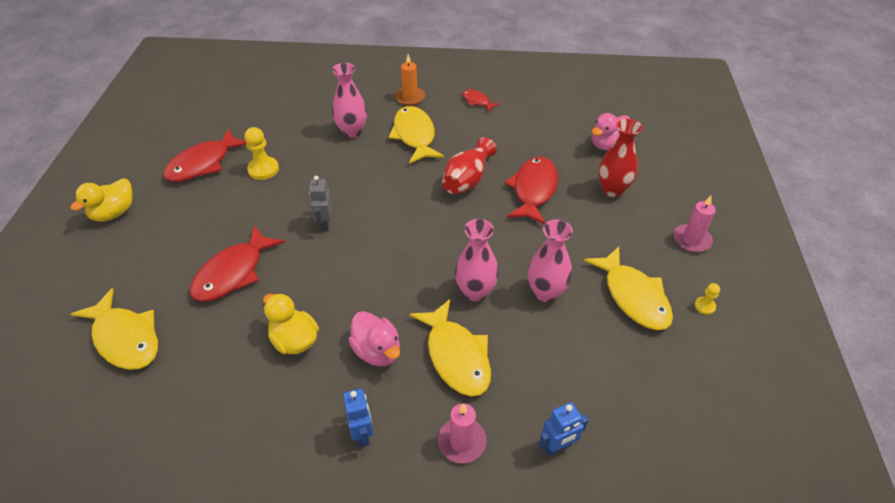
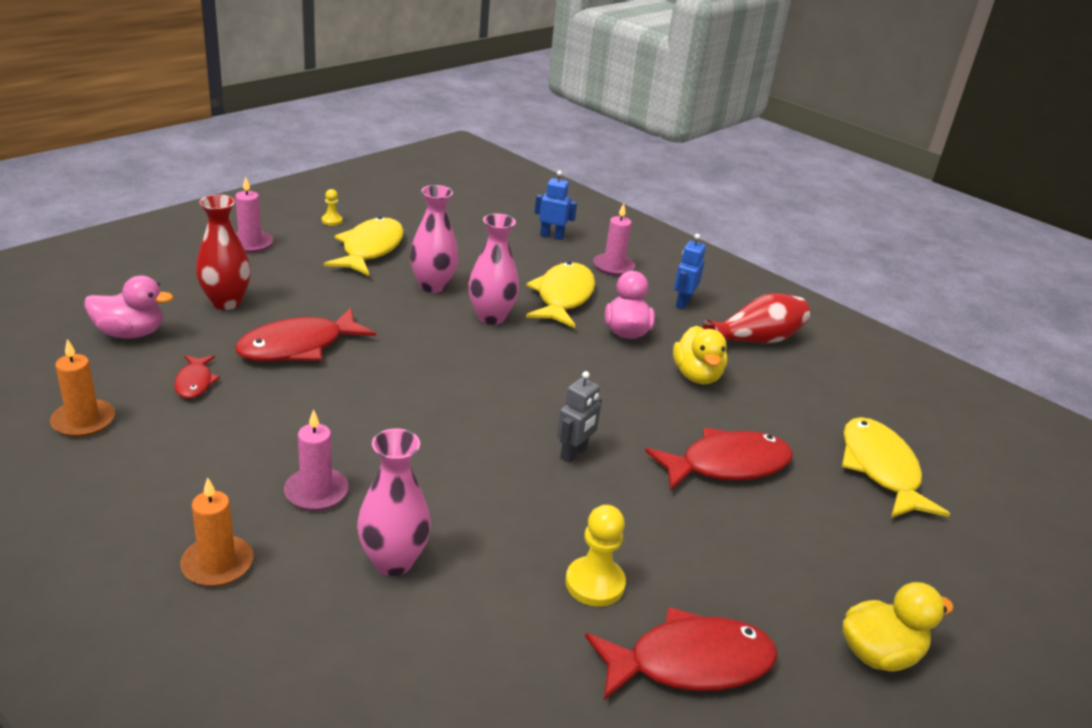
camera: 145 degrees left, 15 degrees down
yellow fish [389,106,444,164] -> pink candle [284,409,348,511]
red vase [442,137,497,194] -> red vase moved to [703,293,810,343]
red fish [462,89,500,112] -> red fish moved to [174,355,220,399]
none -> orange candle [50,339,115,437]

